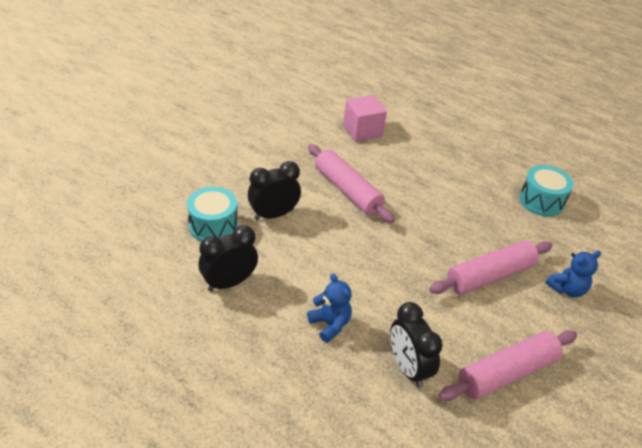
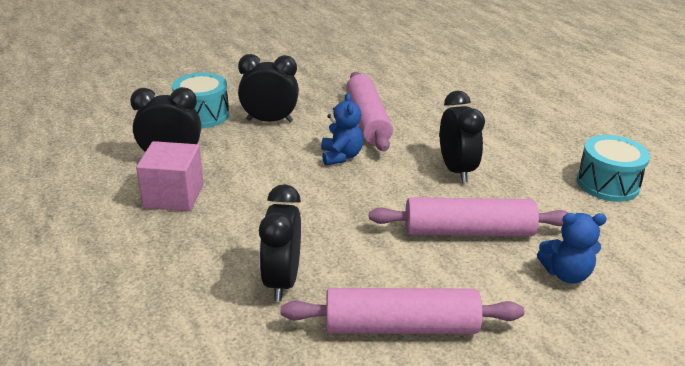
camera: 30 degrees right, 10 degrees down
blue teddy bear [307,273,352,343] -> blue teddy bear moved to [321,93,363,165]
pink cube [343,95,387,142] -> pink cube moved to [136,141,204,211]
none -> black clock [440,91,485,183]

